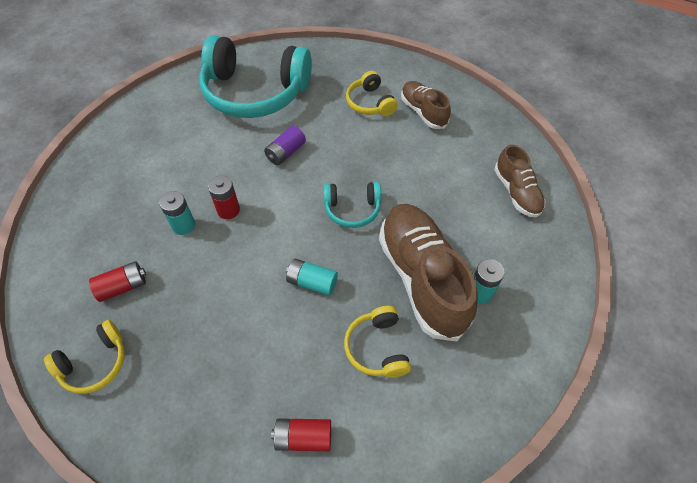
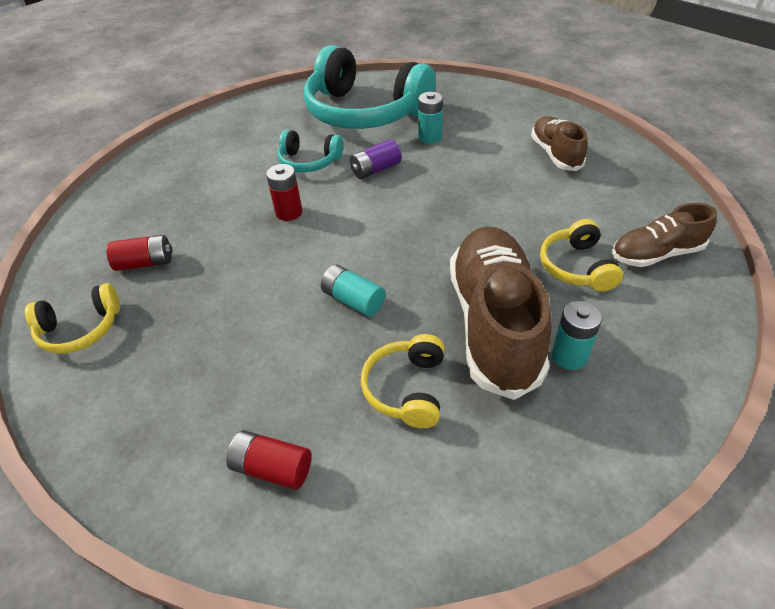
camera: 20 degrees right, 10 degrees down
turquoise battery [159,191,195,235] -> turquoise battery moved to [418,92,443,144]
turquoise headphones [323,182,381,228] -> turquoise headphones moved to [278,130,343,172]
yellow headphones [346,71,398,116] -> yellow headphones moved to [540,219,623,292]
brown shoe [494,144,545,218] -> brown shoe turned 75 degrees clockwise [612,203,717,267]

